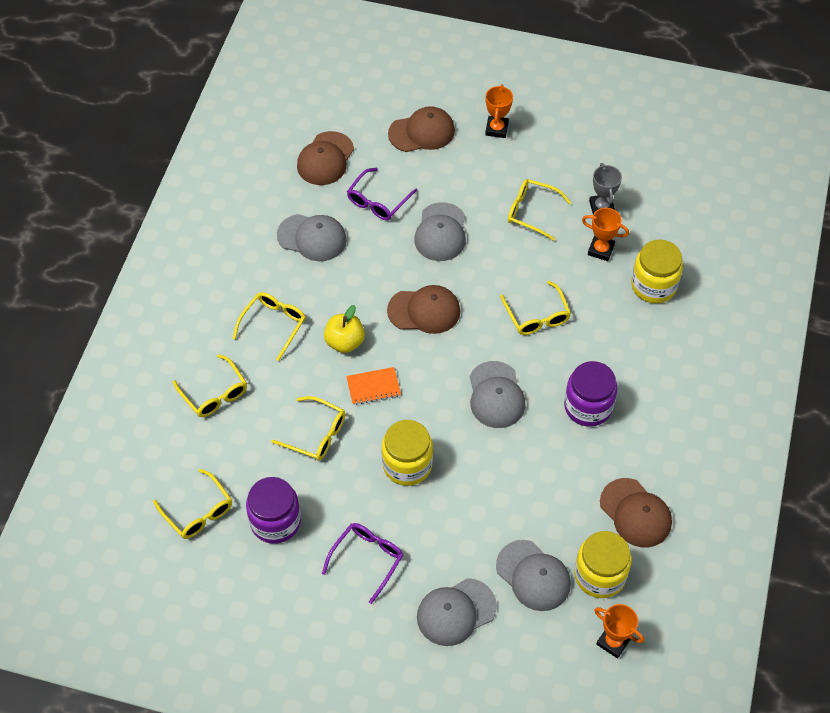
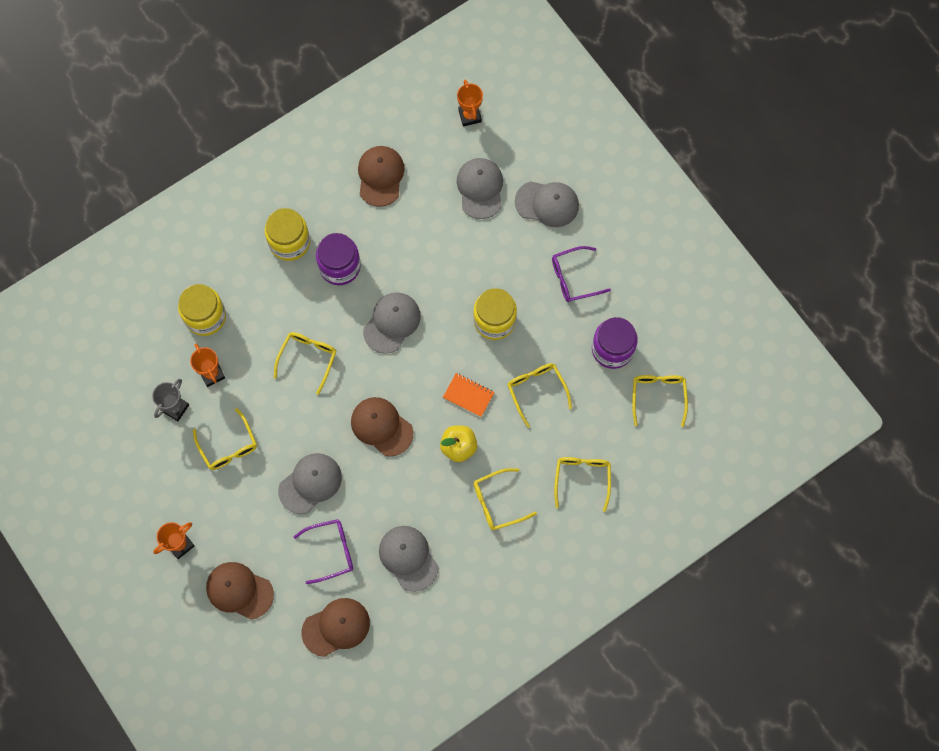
camera: 140 degrees left, 15 degrees up
yellow jar [574,531,632,598] -> yellow jar moved to [265,208,310,261]

